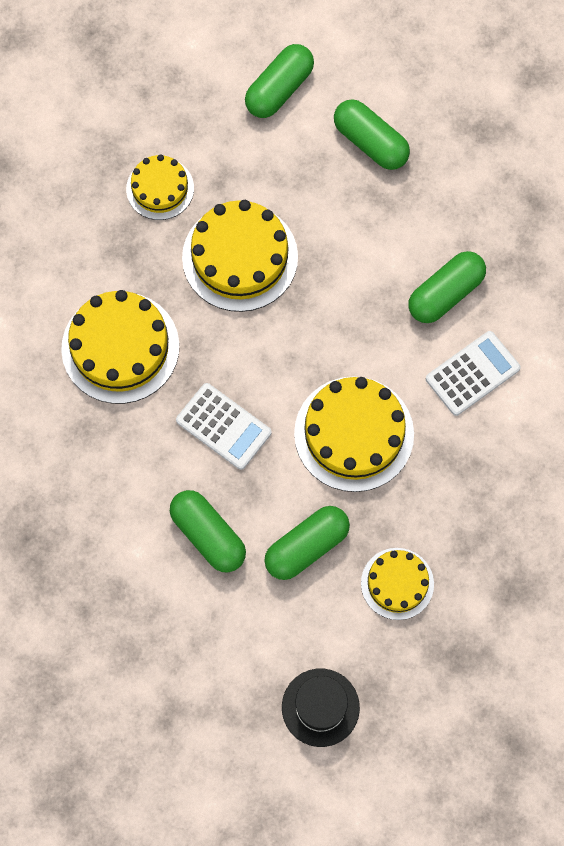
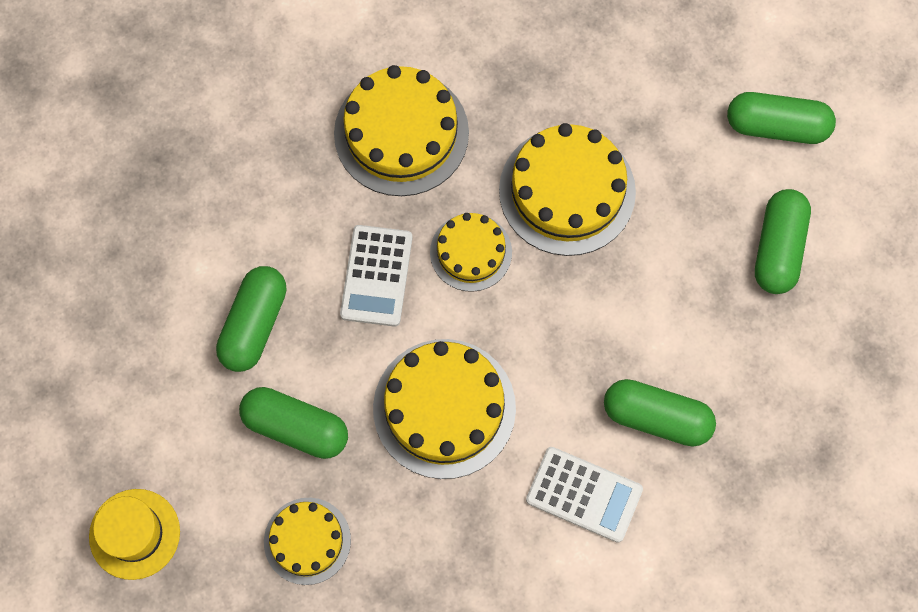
camera: 60 degrees right, 0 degrees up
yellow cake [126,154,194,220] -> yellow cake moved to [430,213,512,292]
black hat [282,668,360,747] -> yellow hat [89,489,180,580]

